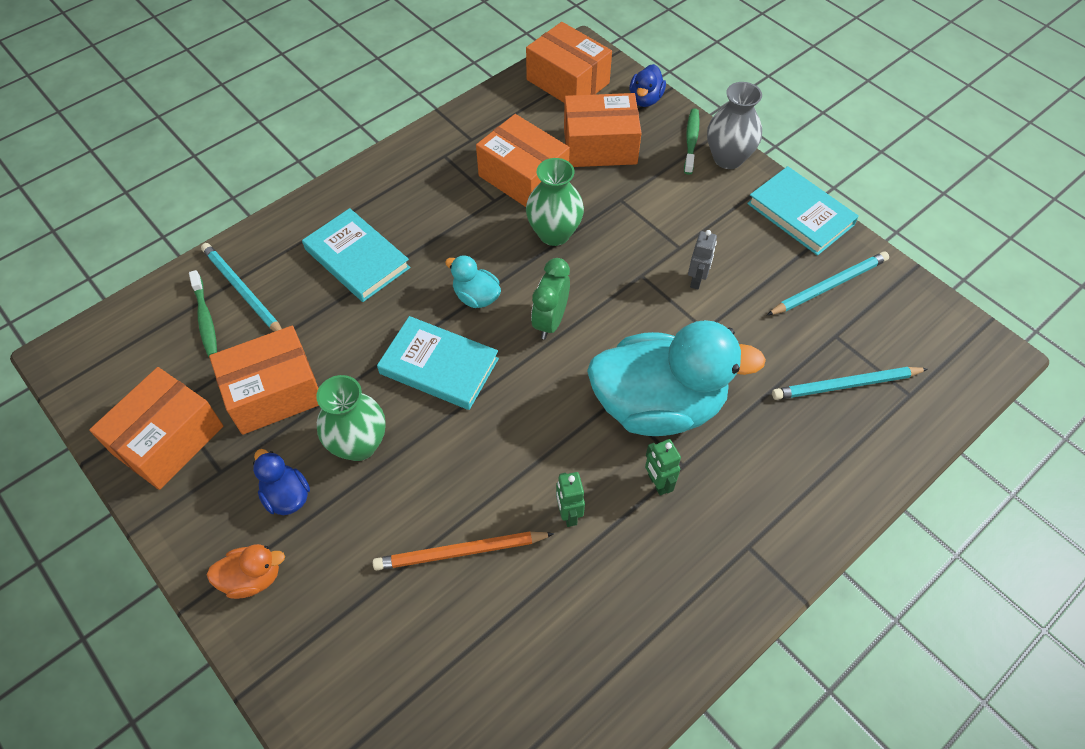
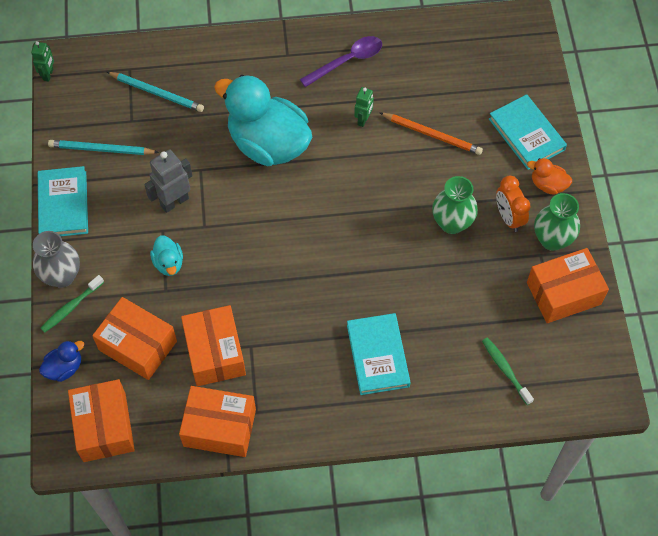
camera: 145 degrees left, 5 degrees up
green toothbrush [189,270,217,356] -> green toothbrush turned 45 degrees counterclockwise [482,337,534,405]
turquoise pencil [201,243,282,332] -> none
orange box [209,326,319,435] -> orange box moved to [179,386,256,457]
blue duck [253,449,310,515] -> orange clock [496,176,531,232]
turquoise book [377,316,499,410] -> turquoise book moved to [489,94,567,170]
turquoise duck [445,255,501,308] -> turquoise duck moved to [150,235,183,276]
green vase [526,158,584,246] -> green vase moved to [534,193,580,251]
green clock [531,258,570,339] -> none
green robot [645,439,681,496] -> green robot moved to [31,41,54,82]
grey robot [688,230,717,289] -> grey robot [144,149,192,213], size x1.64
none -> purple spoon [300,36,382,87]

